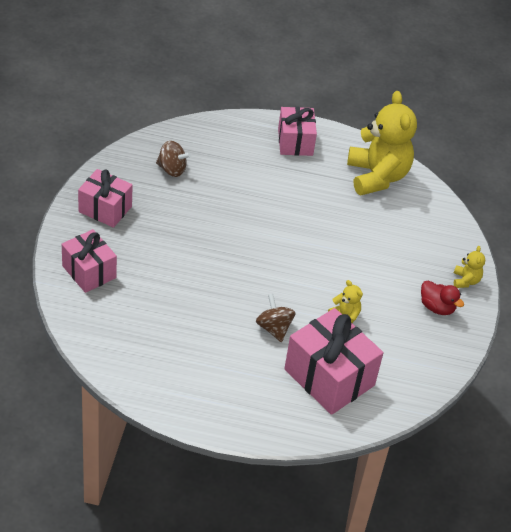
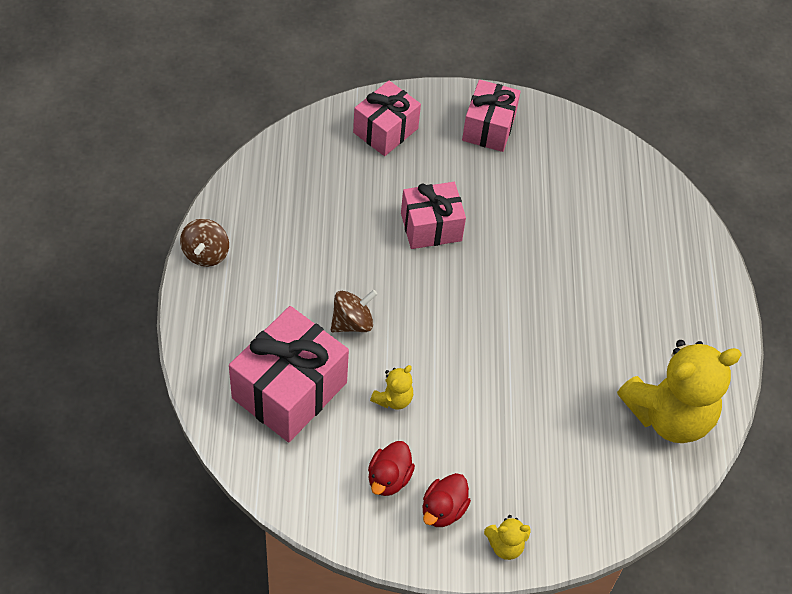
camera: 80 degrees right, 10 degrees up
brown spinning top [156,141,191,177] -> brown spinning top moved to [180,219,229,267]
pink gift [278,107,317,156] -> pink gift moved to [401,182,466,249]
none -> red duck [368,441,415,496]

